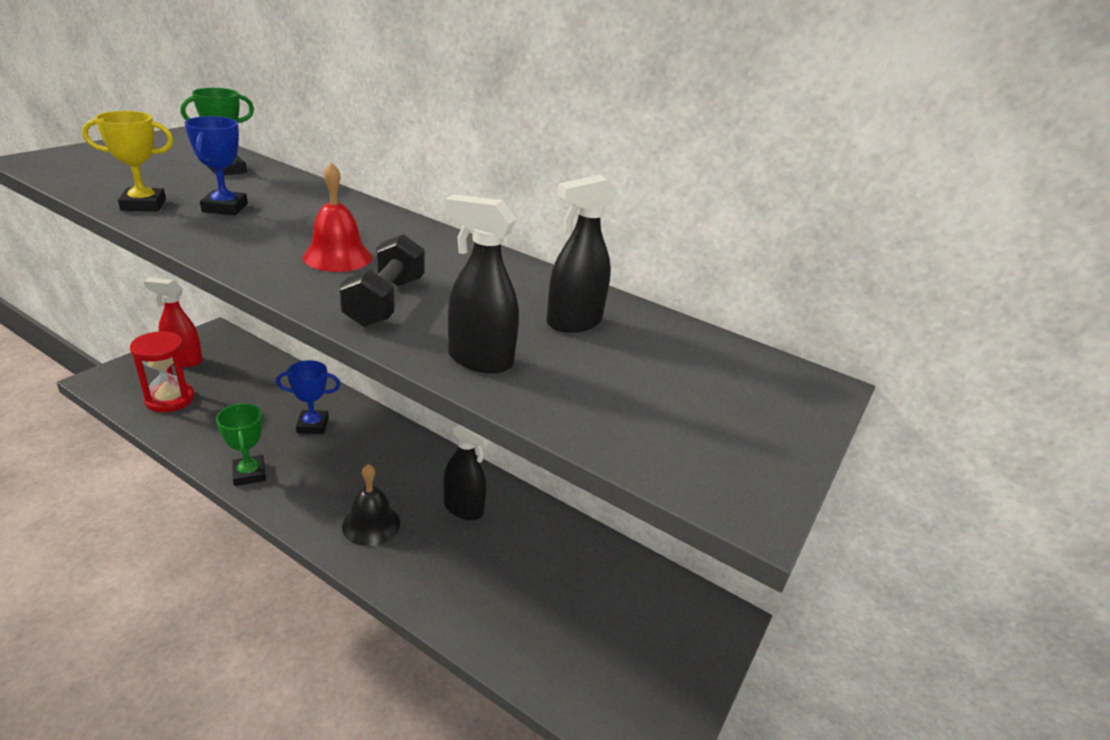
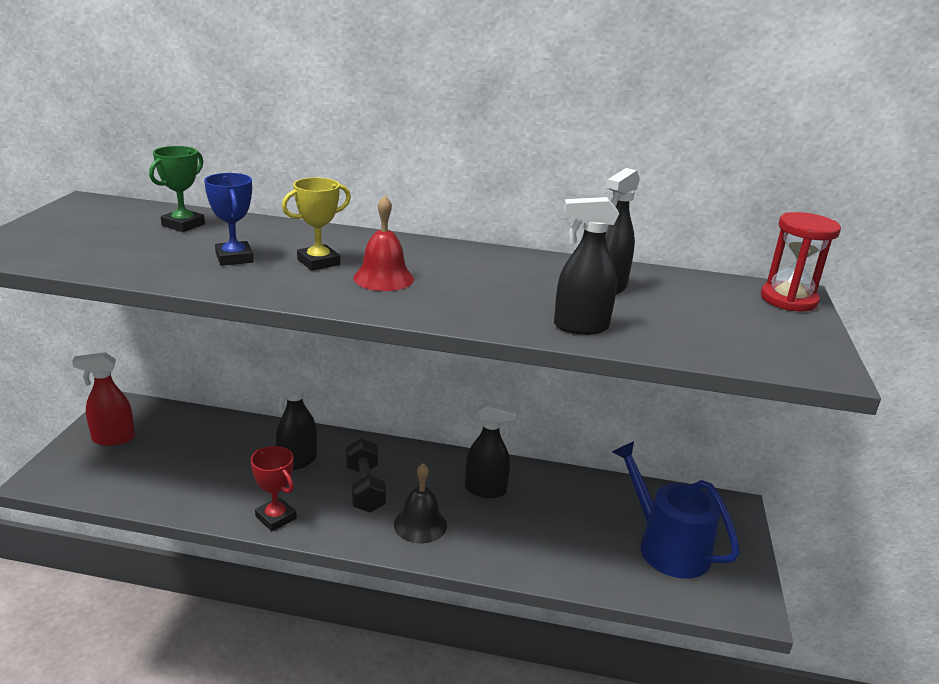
camera: 20 degrees left, 5 degrees down
yellow trophy [82,111,174,211] -> yellow trophy moved to [282,177,351,271]
red hourglass [130,331,194,412] -> red hourglass moved to [761,212,841,312]
green trophy [216,403,266,486] -> red trophy [251,446,297,531]
blue trophy [276,360,341,434] -> black spray bottle [270,374,317,470]
black dumbbell [339,234,425,327] -> black dumbbell moved to [346,438,386,512]
none -> blue watering can [612,441,740,579]

